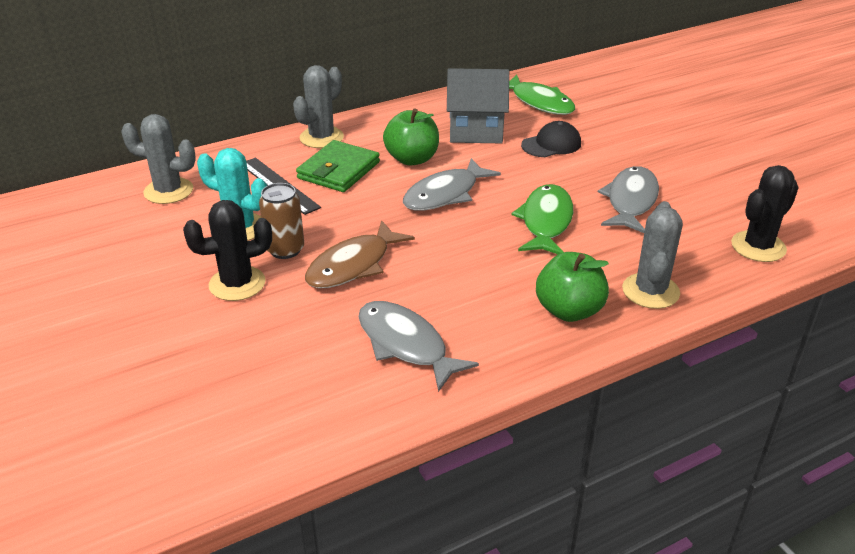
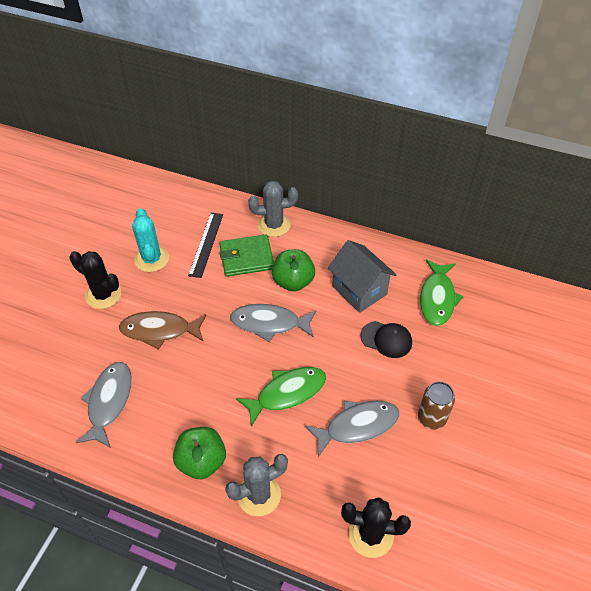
camera: 50 degrees right, 15 degrees up
grey cactus [121,114,196,204] -> none
brown can [259,183,304,259] -> brown can moved to [418,381,455,430]

